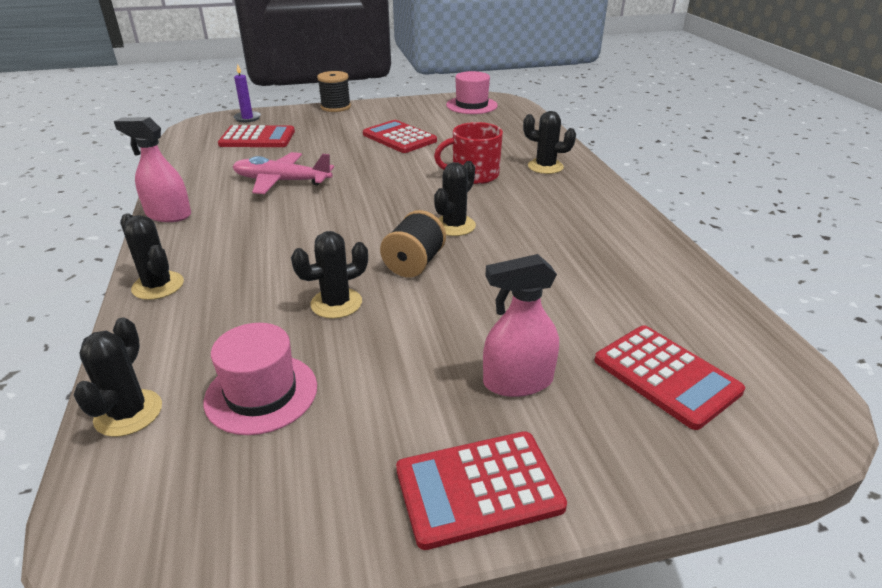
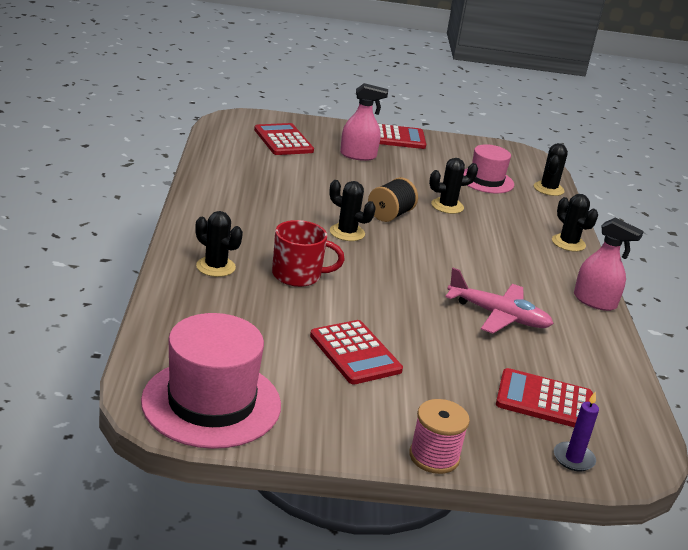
camera: 170 degrees left, 5 degrees down
black spool [317,71,351,112] -> pink spool [409,399,470,474]
black cactus [434,161,476,236] -> black cactus turned 75 degrees clockwise [329,180,375,241]
pink hat [446,71,498,114] -> pink hat [141,313,281,449], size x1.61

